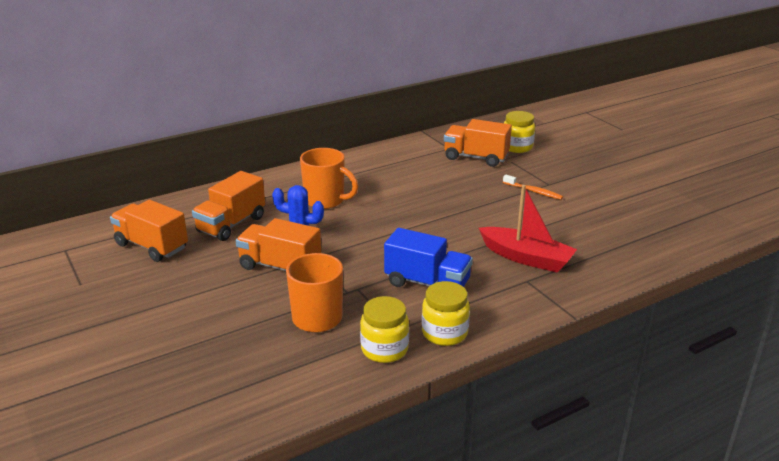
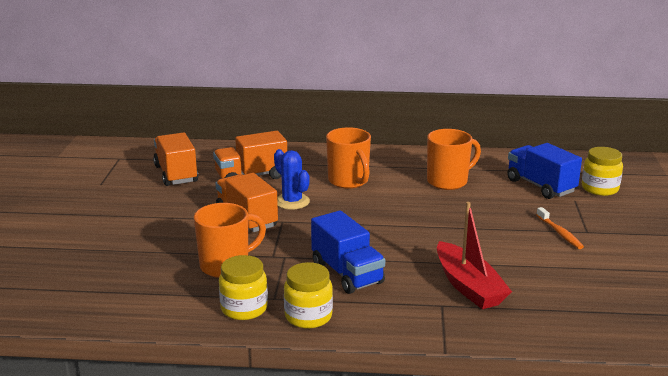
camera: 35 degrees right, 5 degrees down
orange truck [444,119,512,167] -> blue truck [507,143,582,199]
none -> orange mug [427,129,481,190]

